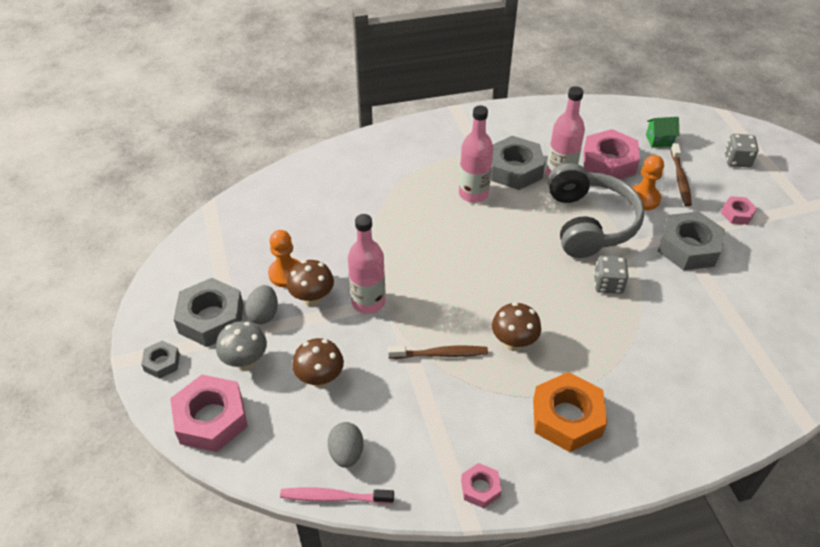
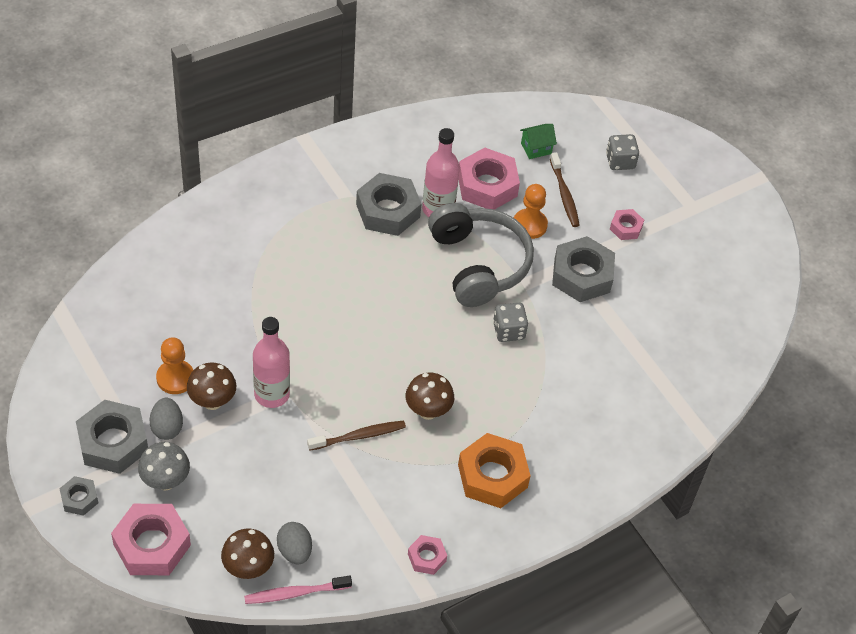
camera: 20 degrees left, 5 degrees up
brown mushroom [292,338,344,388] -> brown mushroom moved to [221,529,274,579]
pink bottle [459,105,493,203] -> none

